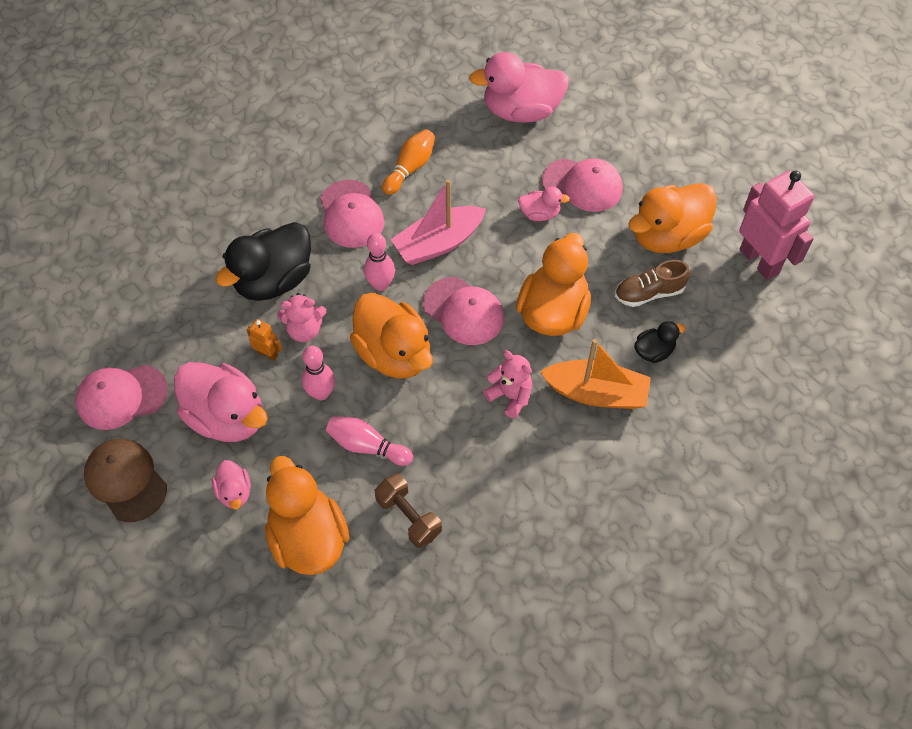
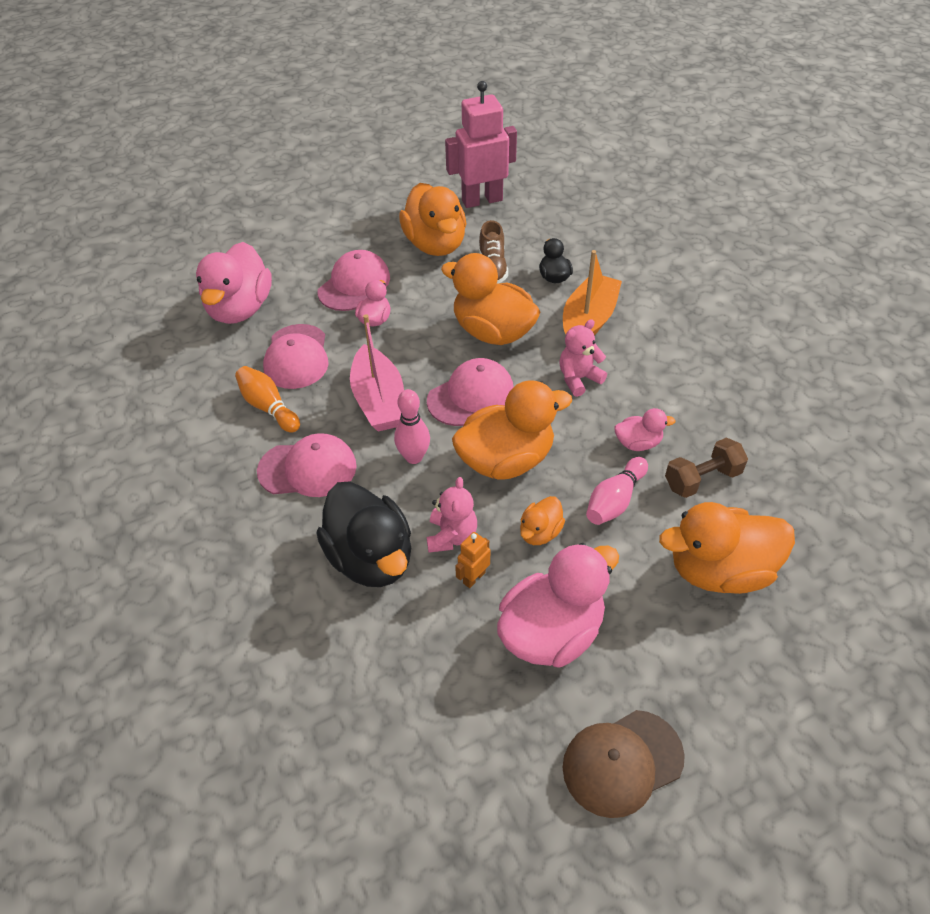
camera: 75 degrees left, 10 degrees down
pink cap [76,365,168,430] -> pink cap moved to [263,324,329,389]
pink duck [212,460,251,509] -> pink duck moved to [614,408,675,451]
pink bowling pin [302,346,335,400] -> orange duck [520,496,565,545]

